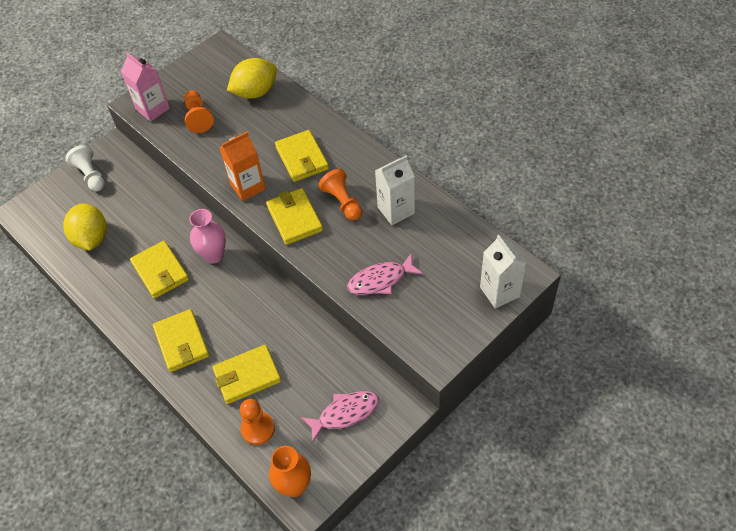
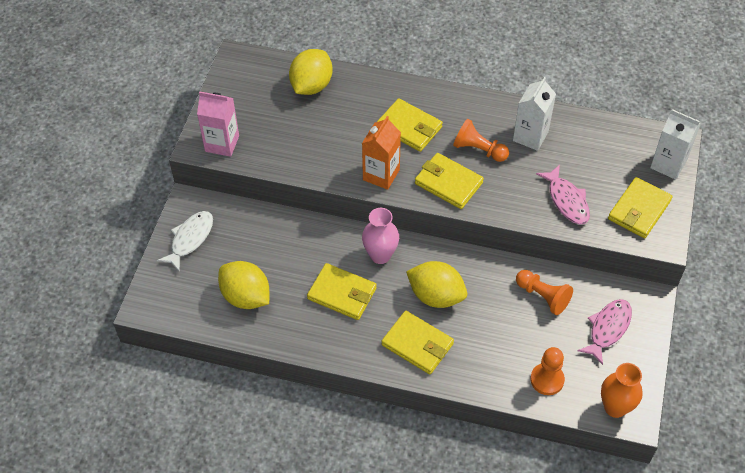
camera: 35 degrees left, 0 degrees up
white pawn [65,145,105,191] -> white fish [157,211,213,272]
orange pawn [184,90,214,133] -> orange pawn moved to [516,270,573,315]
yellow wallet [212,345,281,404] -> yellow wallet moved to [608,177,673,238]
pink fish [347,253,423,295] -> pink fish turned 60 degrees counterclockwise [536,165,590,224]
none -> yellow lemon [406,261,467,308]

